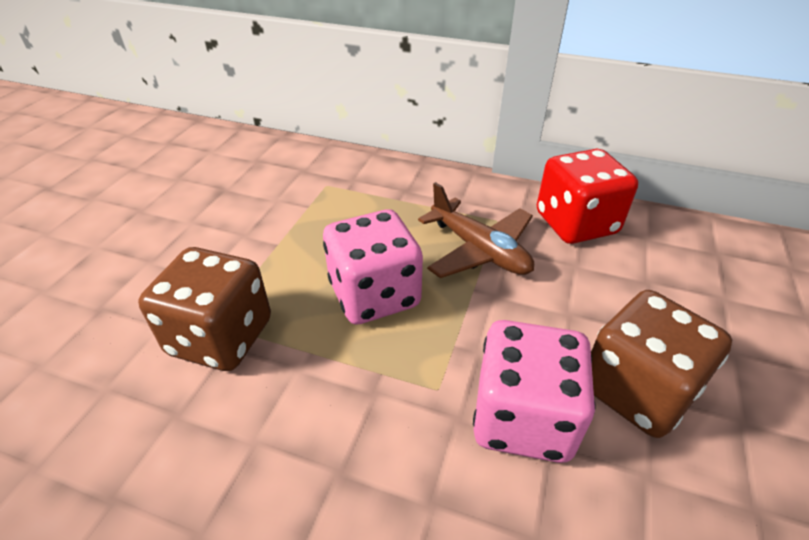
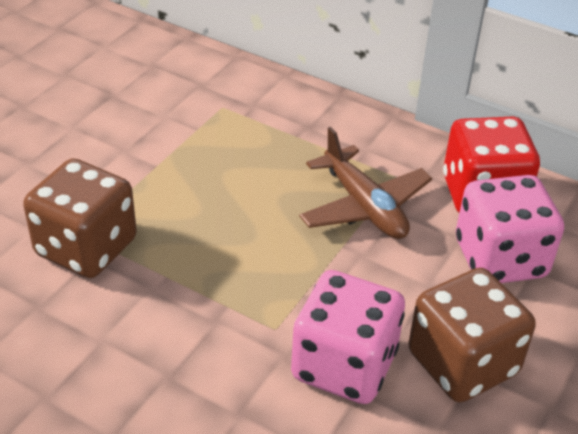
camera: 10 degrees right, 0 degrees up
pink dice [323,209,423,325] -> pink dice moved to [456,175,564,283]

